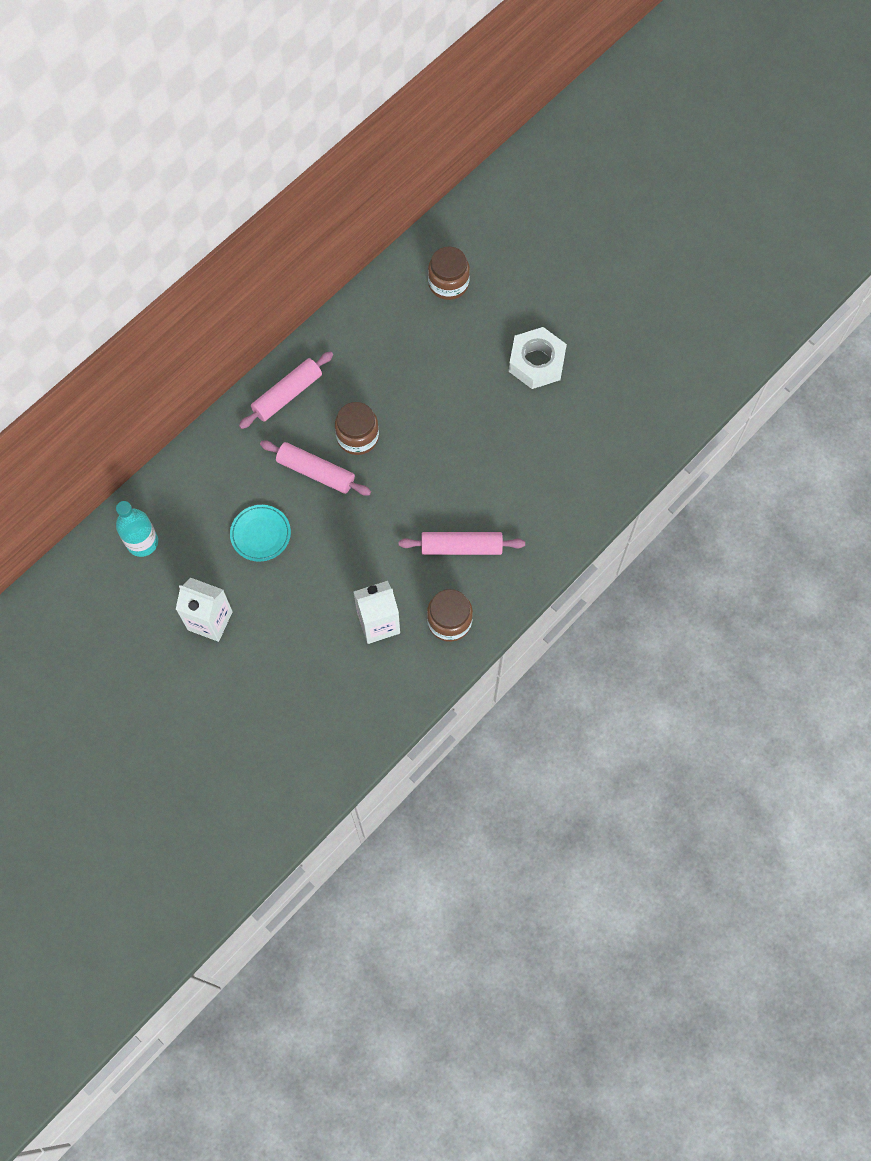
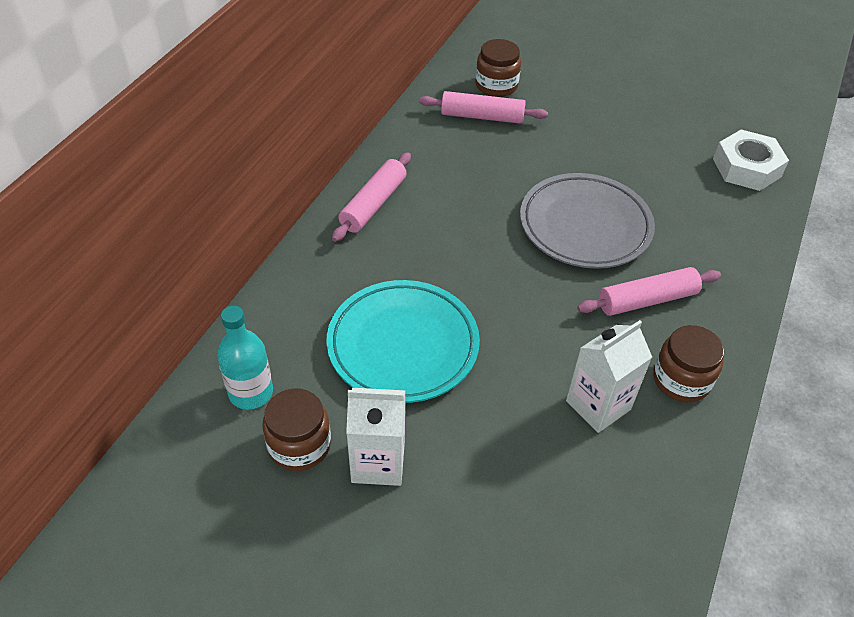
camera: 20 degrees left, 20 degrees down
turquoise plate [230,505,291,562] -> turquoise plate [326,280,480,403], size x1.89
pink rolling pin [260,440,371,496] -> pink rolling pin moved to [419,91,548,124]
brown jar [335,402,379,455] -> brown jar moved to [262,388,331,471]
white nut [509,327,567,389] -> white nut moved to [713,130,789,191]
none -> grey plate [520,173,655,269]

